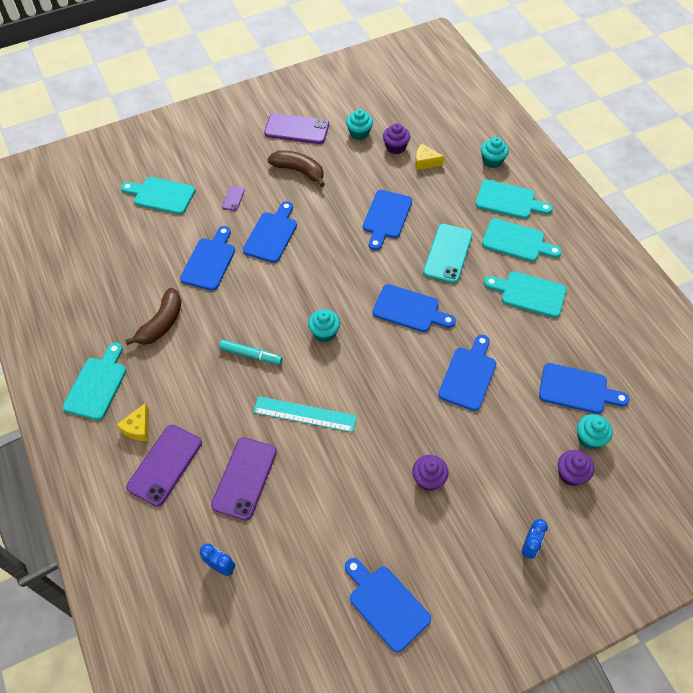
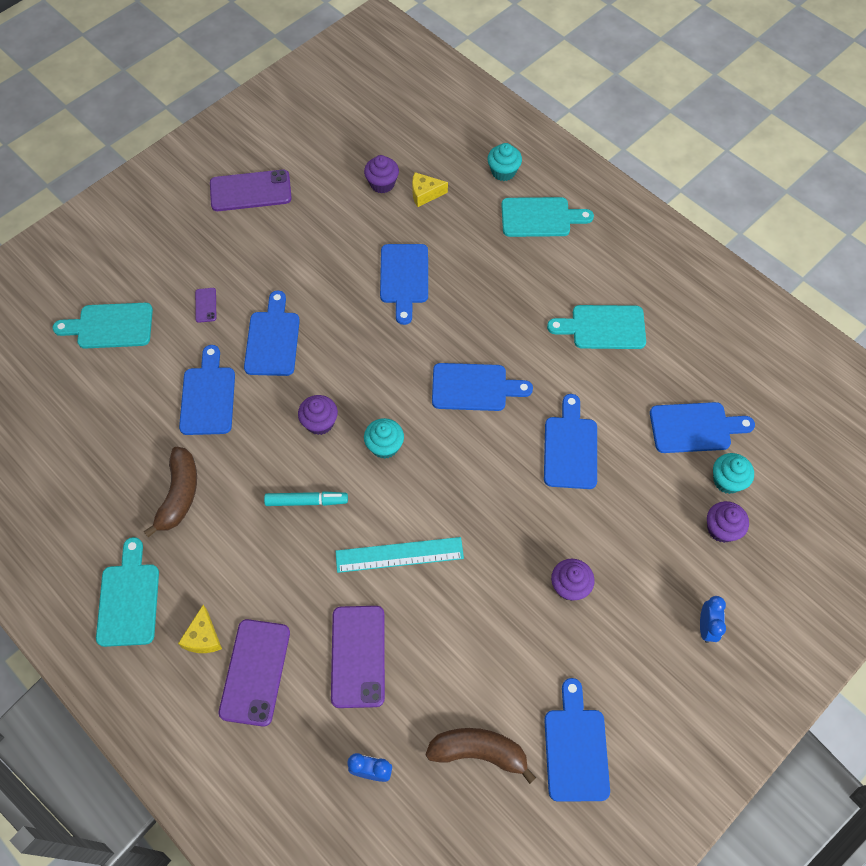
camera: 20 degrees left, 5 degrees up
brown banana [267,151,325,187] -> brown banana moved to [425,728,537,784]
blue cutting board [345,558,431,652] -> blue cutting board turned 60 degrees clockwise [544,678,610,802]
turquoise cupcake [346,109,373,140] -> none
turquoise phone [423,224,473,284] -> none
turquoise cutting board [482,218,562,262] -> none
none -> purple cupcake [298,395,338,435]

